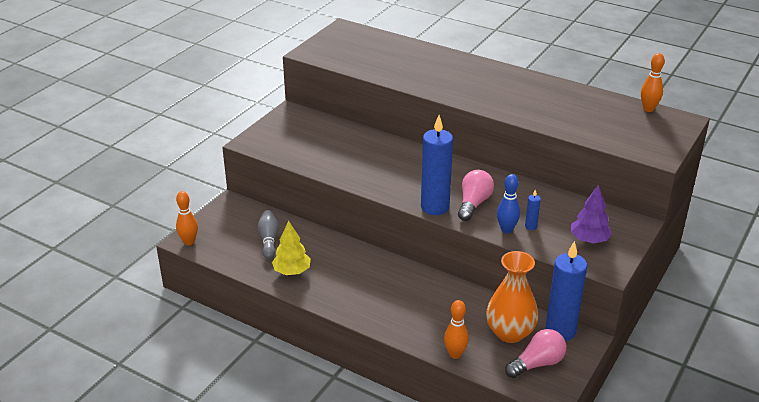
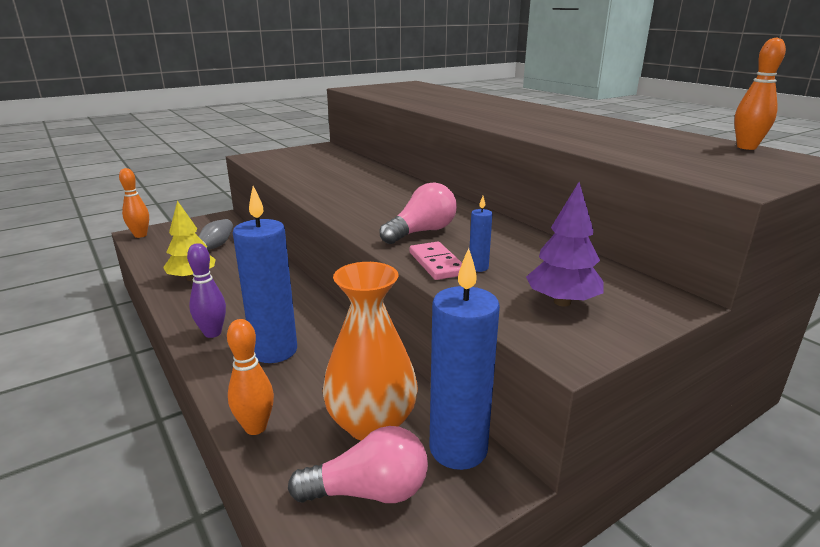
camera: 25 degrees right, 10 degrees down
blue candle [421,115,453,215] -> blue candle moved to [233,186,297,363]
blue bowling pin [497,174,520,233] -> pink domino [410,242,462,280]
none -> purple bowling pin [187,243,226,338]

